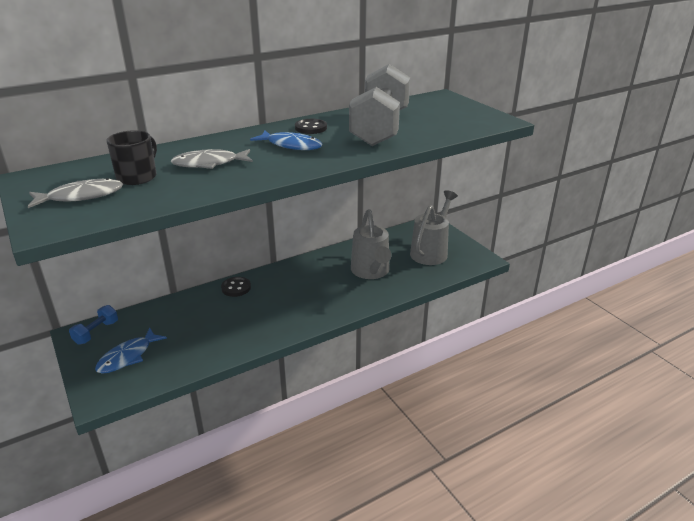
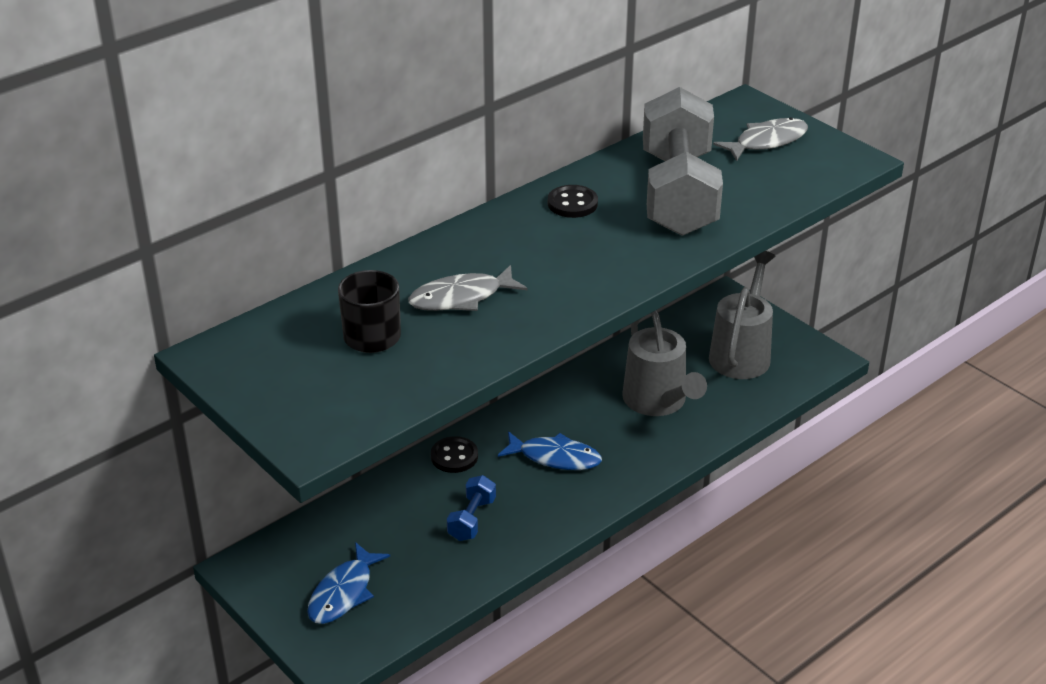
camera: 10 degrees left, 5 degrees up
grey fish [28,178,123,208] -> grey fish moved to [713,118,808,161]
blue dumbbell [69,305,118,345] -> blue dumbbell moved to [447,475,496,541]
blue fish [250,130,323,150] -> blue fish moved to [498,431,602,470]

